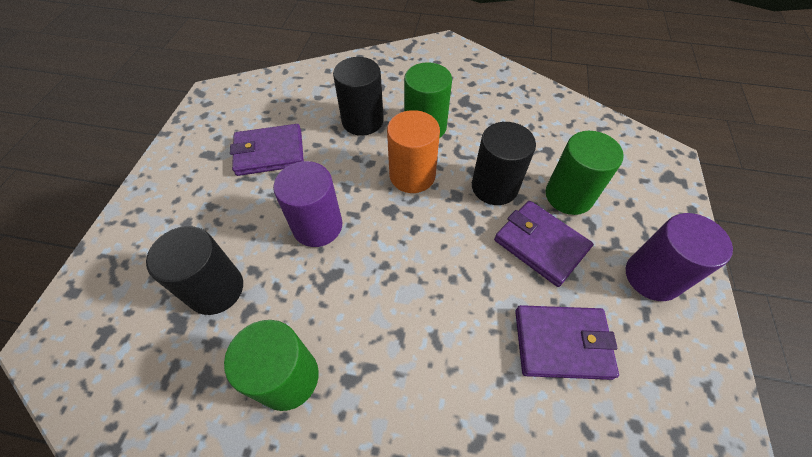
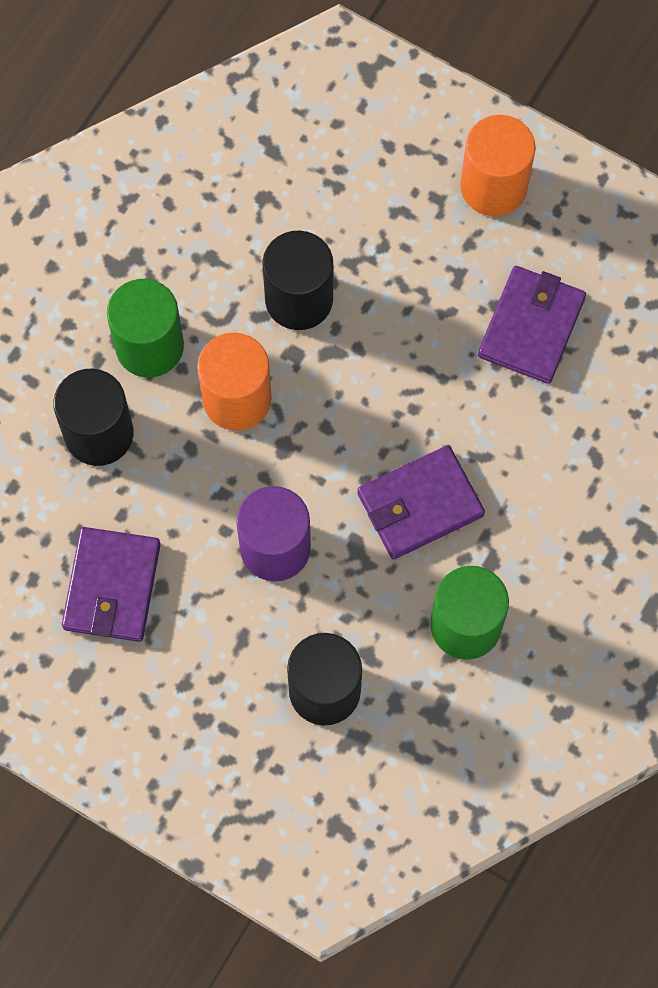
camera: 70 degrees left, 15 degrees up
purple wallet [494,201,593,287] -> purple wallet moved to [357,445,485,559]
green cylinder [546,131,624,215] -> none
purple cylinder [626,213,733,301] -> orange cylinder [460,115,536,216]

